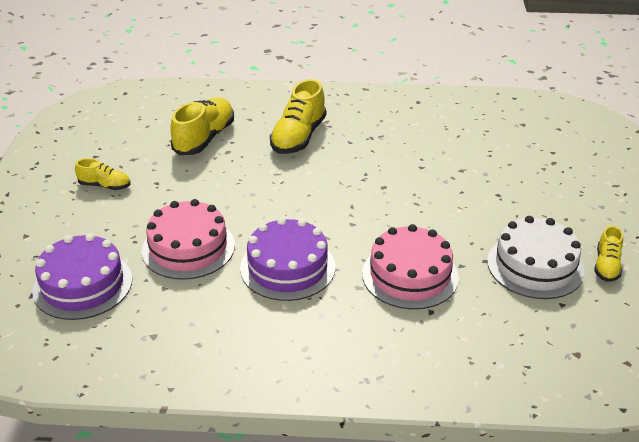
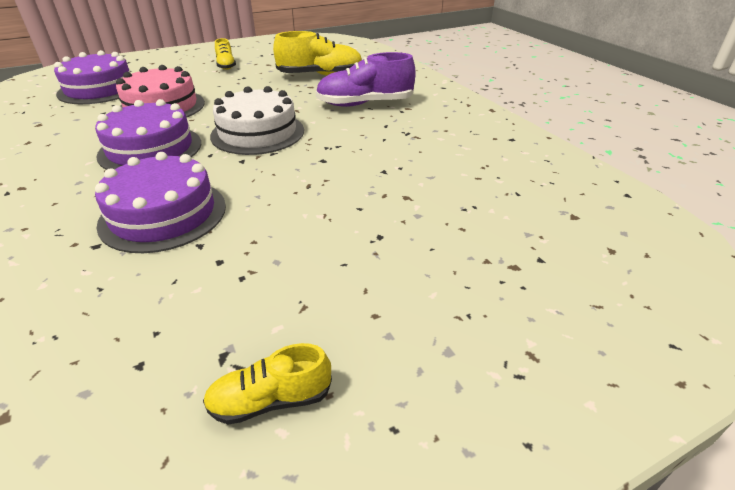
camera: 60 degrees right, 0 degrees up
yellow shoe [270,79,326,154] -> purple shoe [316,52,416,107]
pink cake [362,224,459,309] -> purple cake [95,152,226,253]
white cake [487,216,584,299] -> white cake moved to [210,86,304,155]

